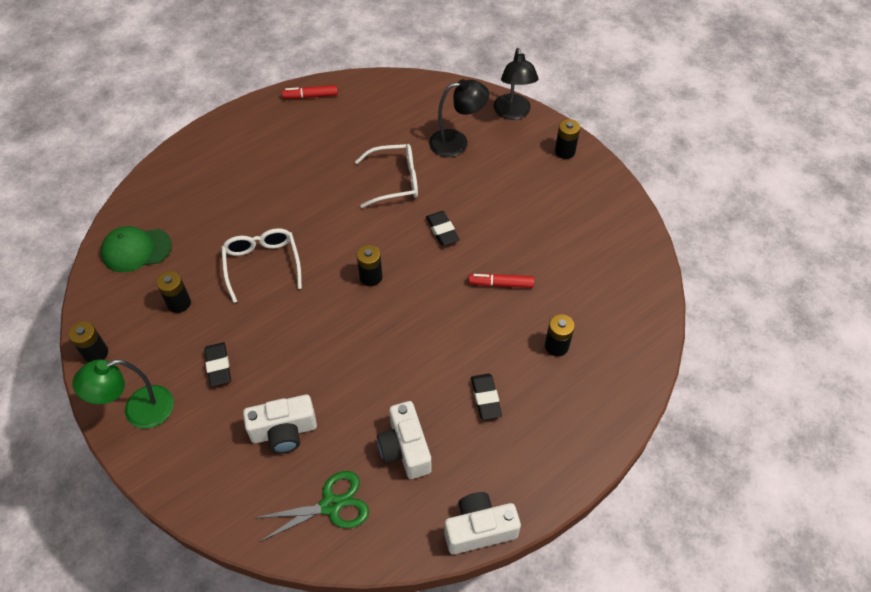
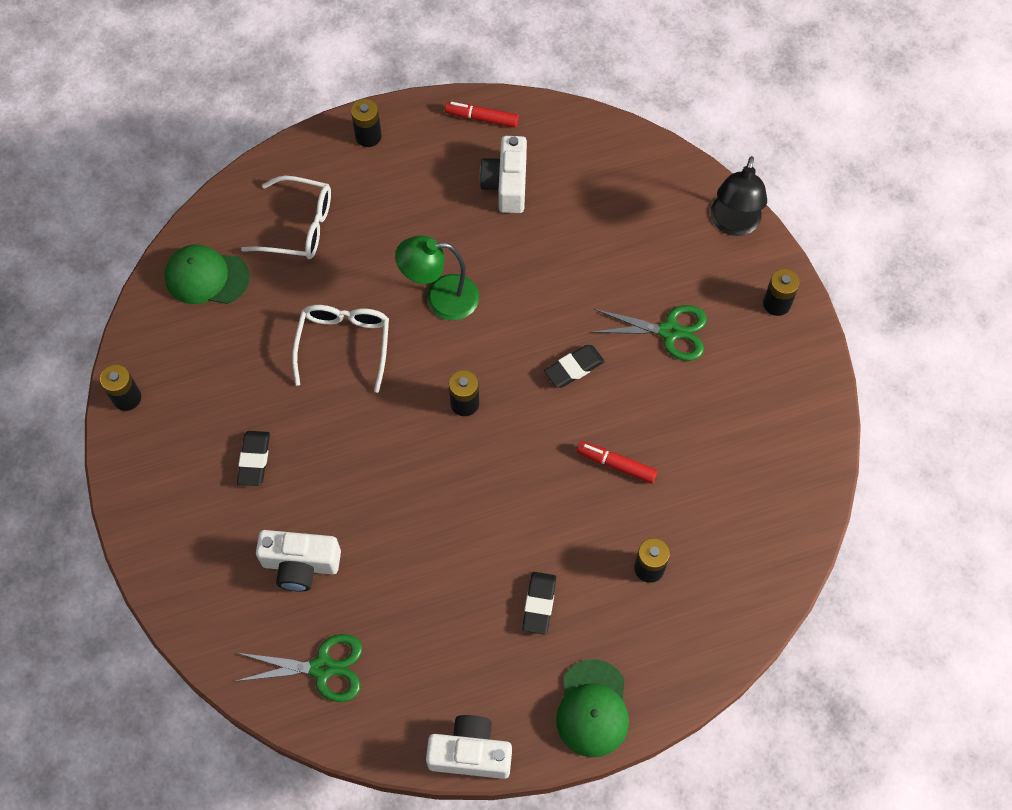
camera: 20 degrees right, 10 degrees up
green lamp [72,360,174,428] -> green lamp moved to [395,236,479,320]
black battery [156,271,191,313] -> black battery moved to [351,99,382,147]
white glasses [355,144,418,208] -> white glasses moved to [241,176,331,259]
white camera [377,401,431,479] -> white camera moved to [479,136,527,213]
black eraser [426,211,460,246] -> black eraser turned 60 degrees clockwise [544,345,605,388]
black lamp [429,79,489,157] -> none
none -> green cap [556,659,629,757]
none -> green scissors [591,305,707,361]

